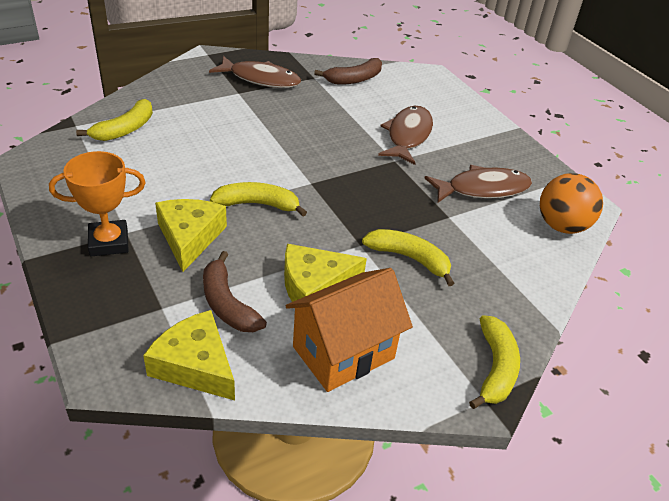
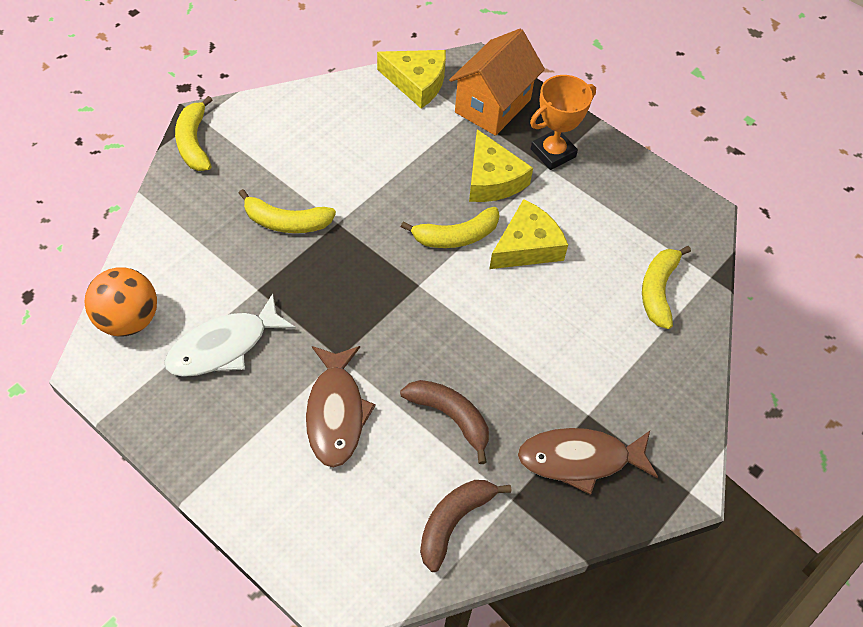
camera: 160 degrees right, 15 degrees up
brown banana [203,251,267,332] -> brown banana moved to [400,380,489,464]
yellow cheese [284,244,367,302] -> yellow cheese moved to [489,199,568,269]
orange house [286,268,413,392] -> orange house moved to [449,29,545,136]
brown fish [425,165,532,203] -> white fish [164,294,296,377]

